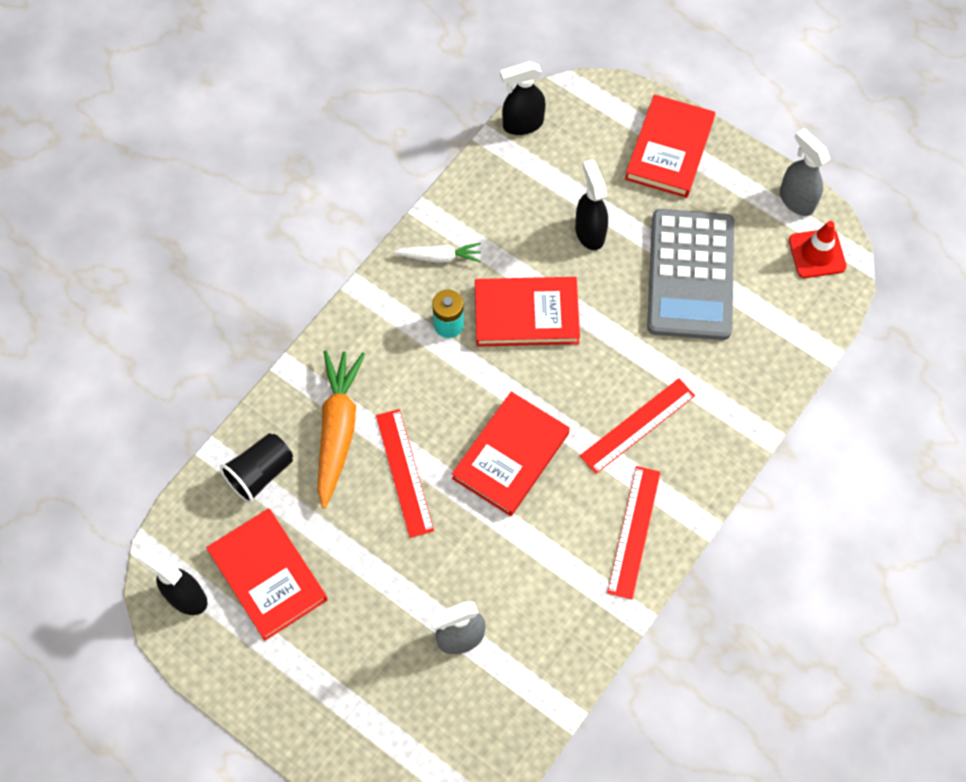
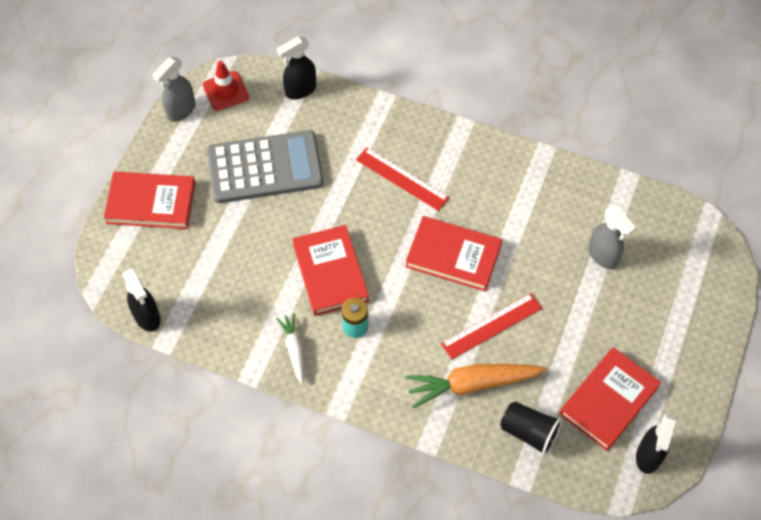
camera: 105 degrees left, 5 degrees down
black spray bottle [575,159,608,250] -> black spray bottle moved to [277,36,316,99]
red ruler [607,466,661,599] -> none

